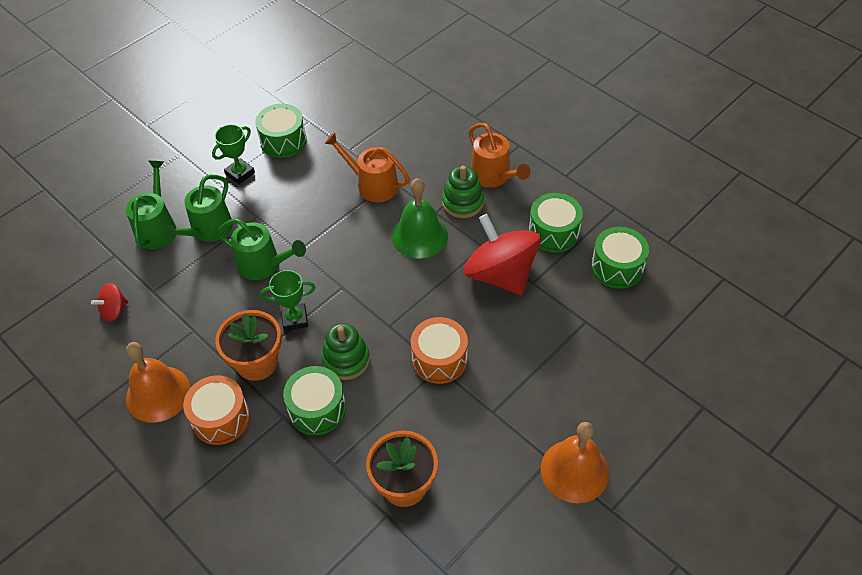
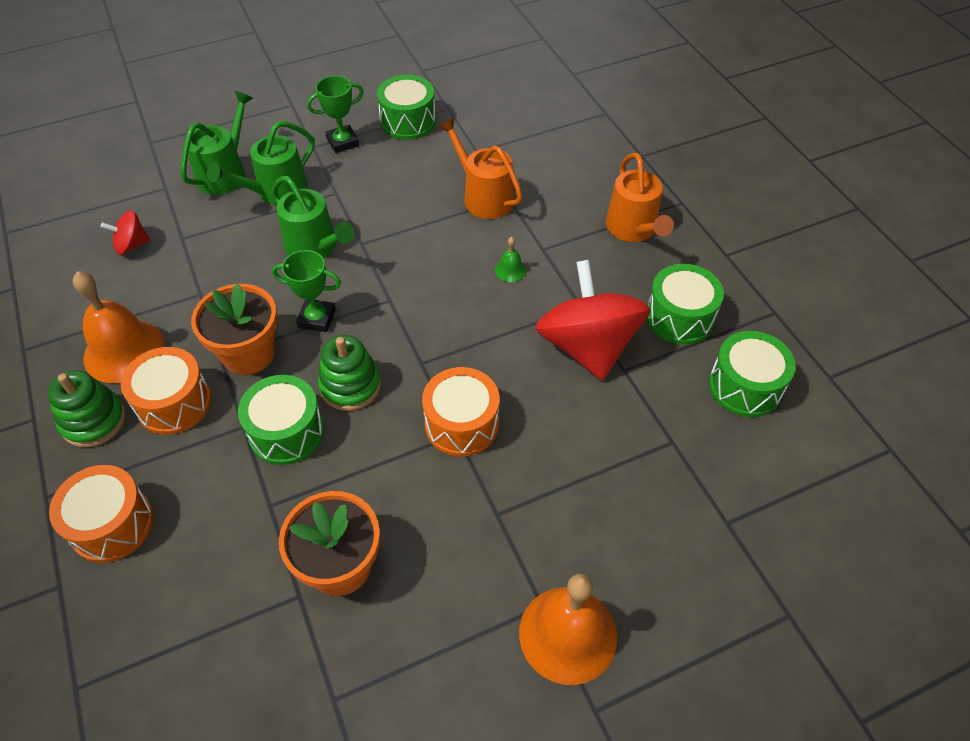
camera: 20 degrees right, 0 degrees up
green bell [392,178,448,259] -> green bell [495,237,526,282], size x0.43
green stacking toy [442,166,484,218] -> green stacking toy moved to [47,370,126,447]
none -> orange drum [49,465,154,563]

